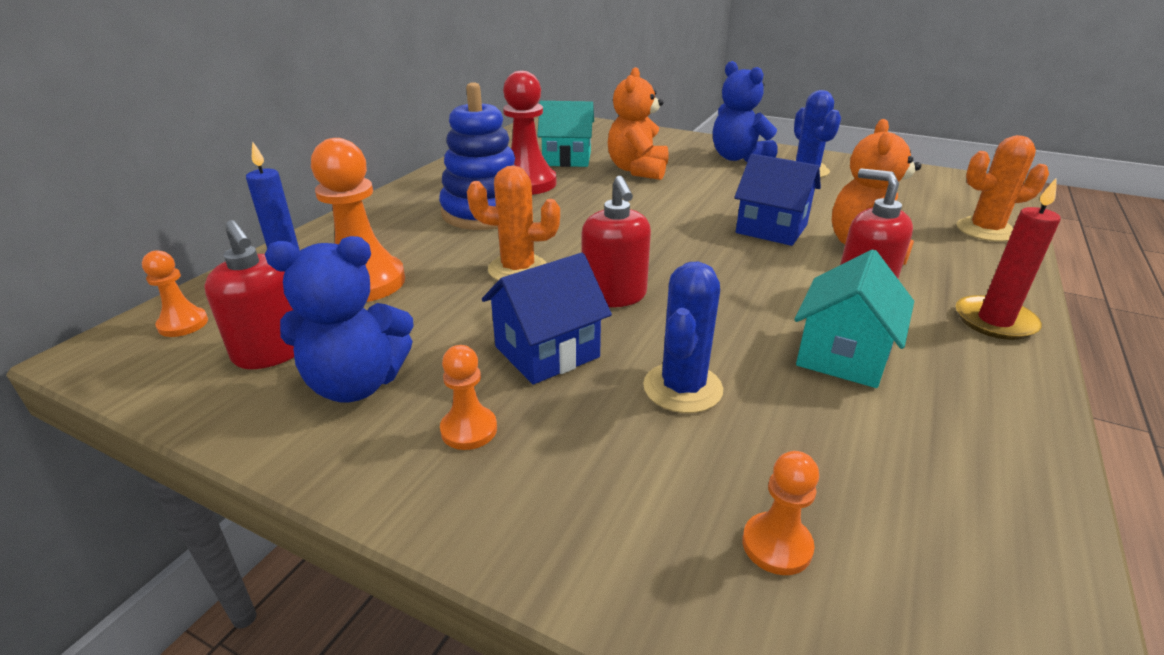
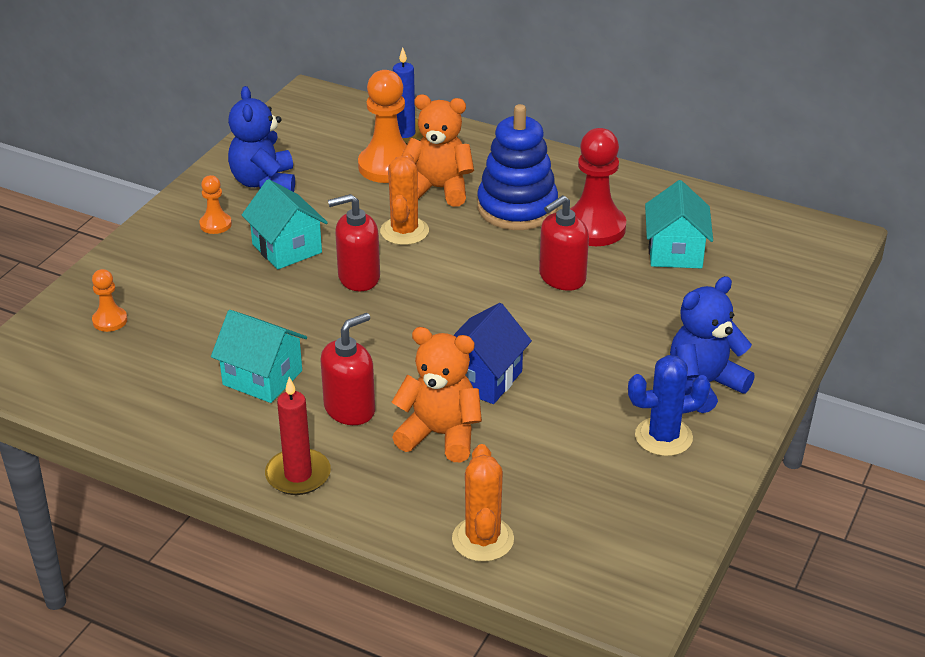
camera: 90 degrees right, 5 degrees up
orange pawn [142,250,208,337] -> none
red soap dispenser [204,220,294,369] -> red soap dispenser moved to [539,195,589,291]
blue house [482,253,612,384] -> turquoise house [242,179,328,269]
orange teddy bear [608,67,668,180] -> orange teddy bear moved to [402,95,474,207]
blue cactus [643,262,723,413] -> none

